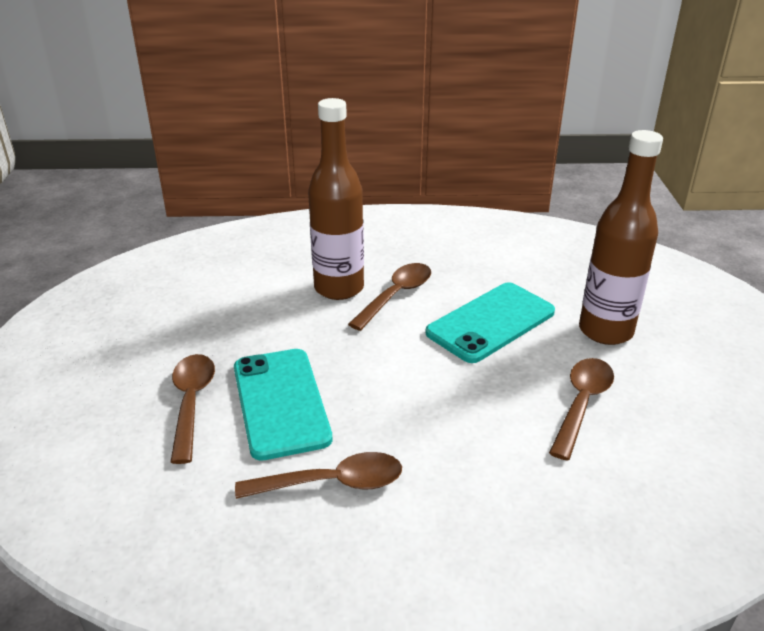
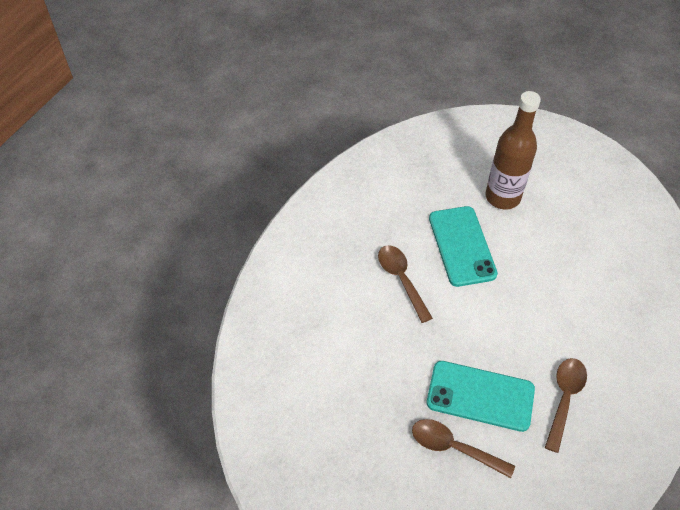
camera: 60 degrees left, 20 degrees up
brown bottle [308,98,364,300] -> none
brown spoon [549,358,614,461] -> none

